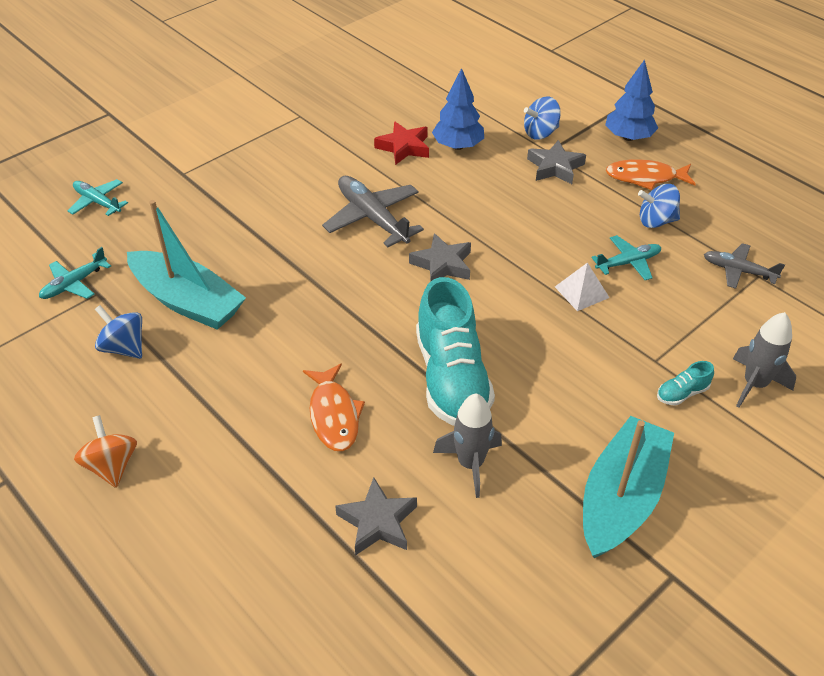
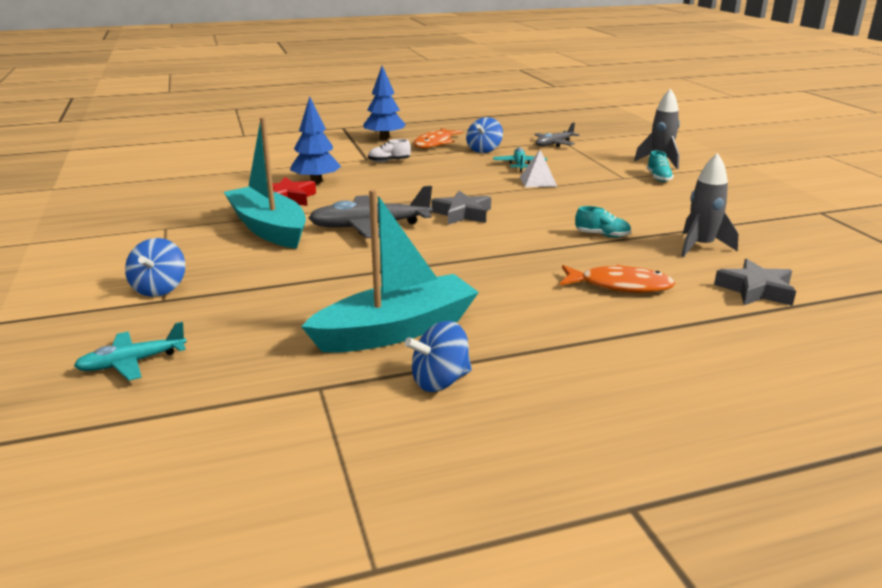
camera: 65 degrees left, 20 degrees down
turquoise plane [39,247,111,299] -> none
orange spinning top [74,415,137,488] -> none
turquoise shoe [416,277,495,426] -> turquoise shoe [575,206,631,238], size x0.40
blue spinning top [524,97,561,140] -> blue spinning top moved to [125,238,185,297]
grey star [527,140,586,184] -> white shoe [368,139,411,162]
turquoise boat [583,416,674,558] -> turquoise boat moved to [224,117,306,249]

